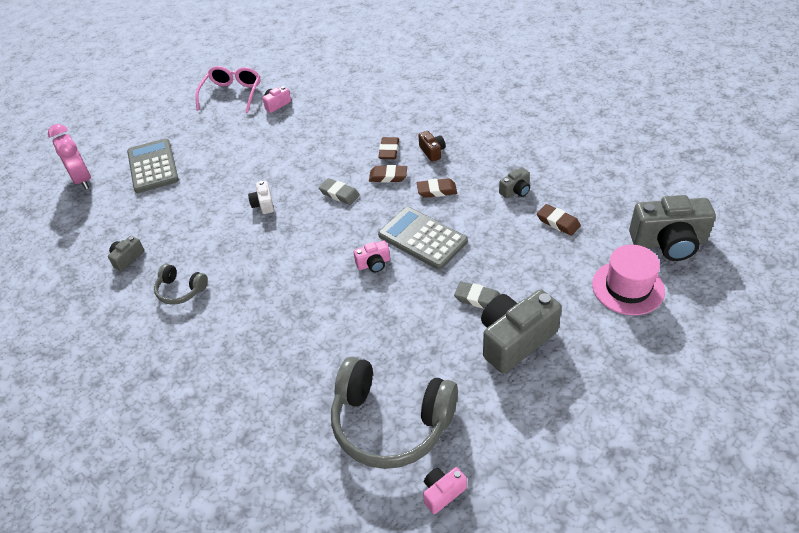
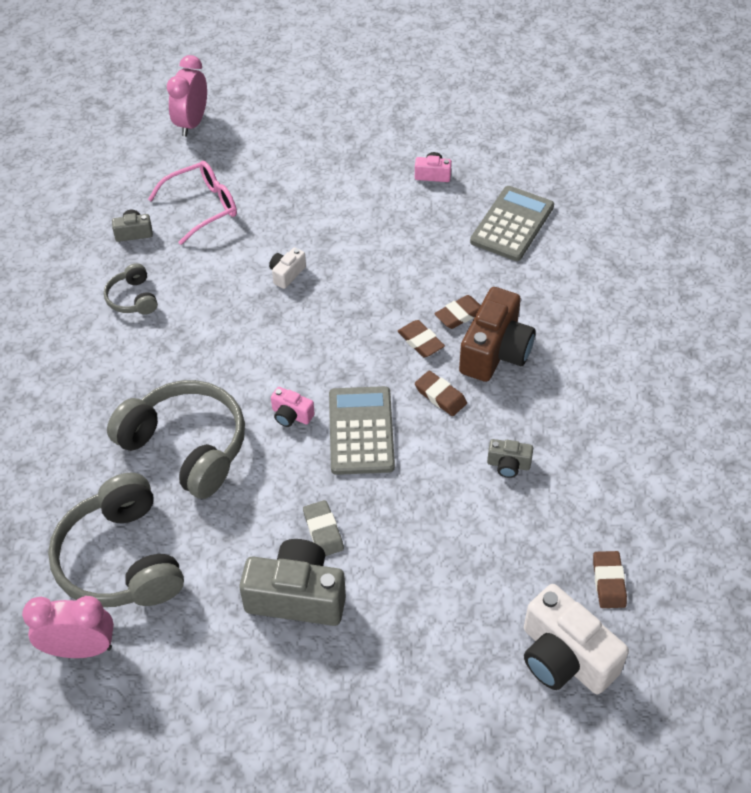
camera: 45 degrees right, 5 degrees up
grey calculator [127,138,179,193] -> grey calculator moved to [470,186,554,261]
pink glasses [195,66,260,113] -> pink glasses moved to [148,161,237,245]
grey eraser [319,178,360,205] -> none
brown camera [418,131,445,162] -> brown camera [459,287,536,382], size x2.10
pink camera [423,467,467,514] -> pink clock [22,596,114,658]
brown eraser [537,204,581,236] -> brown eraser moved to [593,551,627,608]
pink hat [592,245,665,315] -> none
grey camera [629,195,716,261] -> white camera [524,584,629,694]
none -> grey headphones [107,380,245,499]

